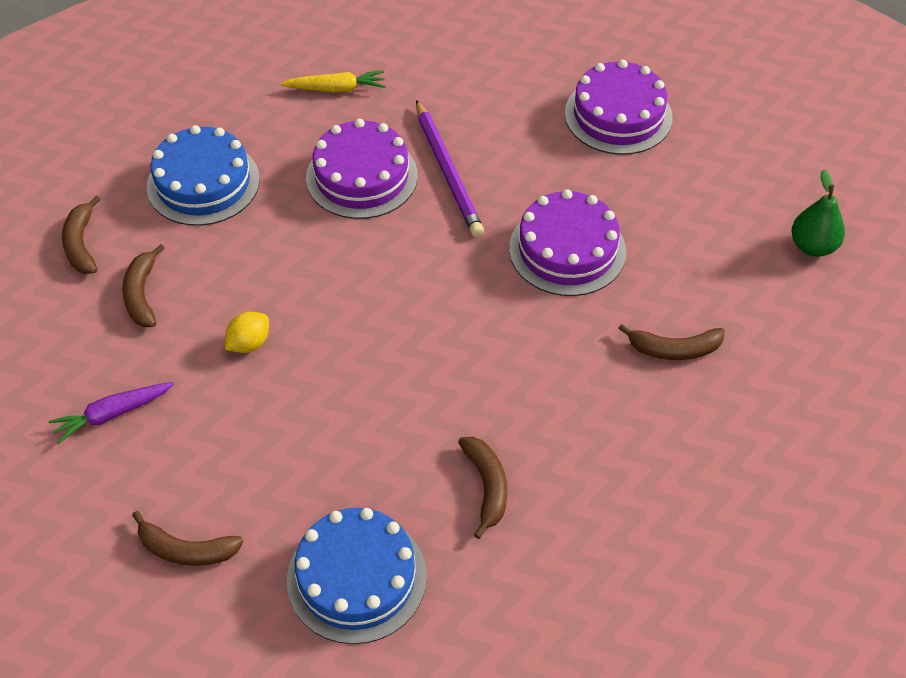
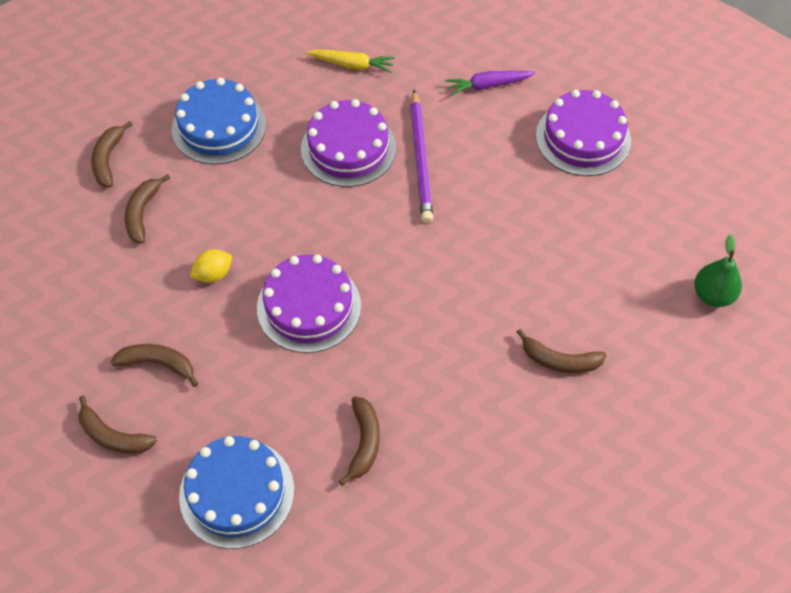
camera: 15 degrees right, 5 degrees up
purple carrot [49,382,174,444] -> purple carrot moved to [445,71,535,96]
purple cake [509,189,626,296] -> purple cake moved to [257,255,361,353]
none -> brown banana [111,344,199,387]

